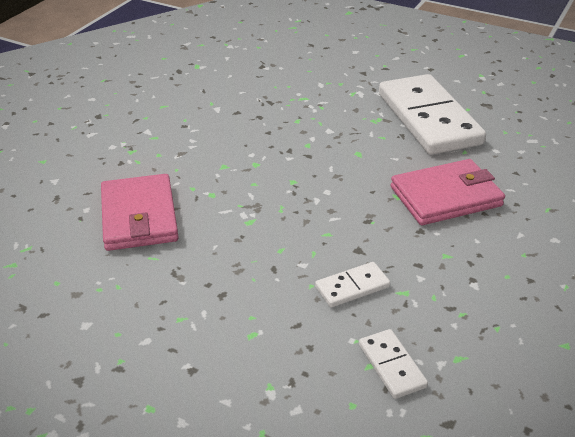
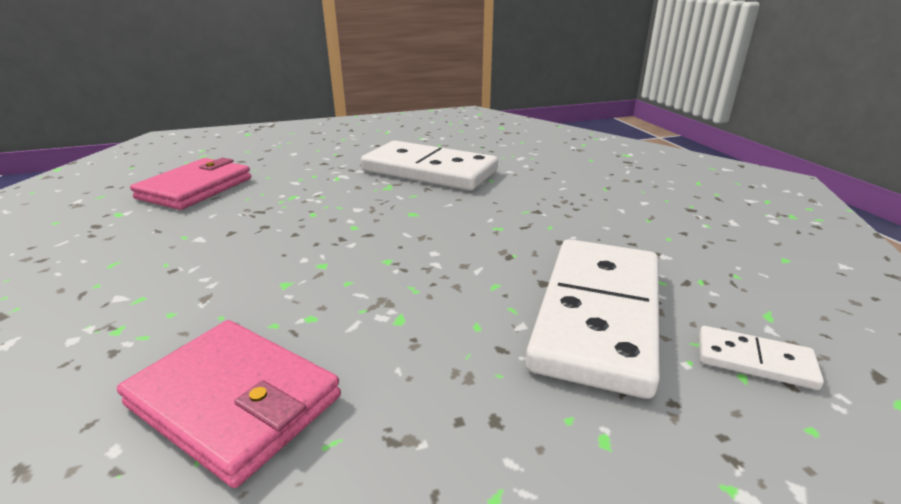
camera: 45 degrees left, 10 degrees down
white domino [315,262,390,307] -> white domino [526,239,660,399], size x2.33
pink wallet [391,159,505,225] -> pink wallet moved to [130,158,251,210]

